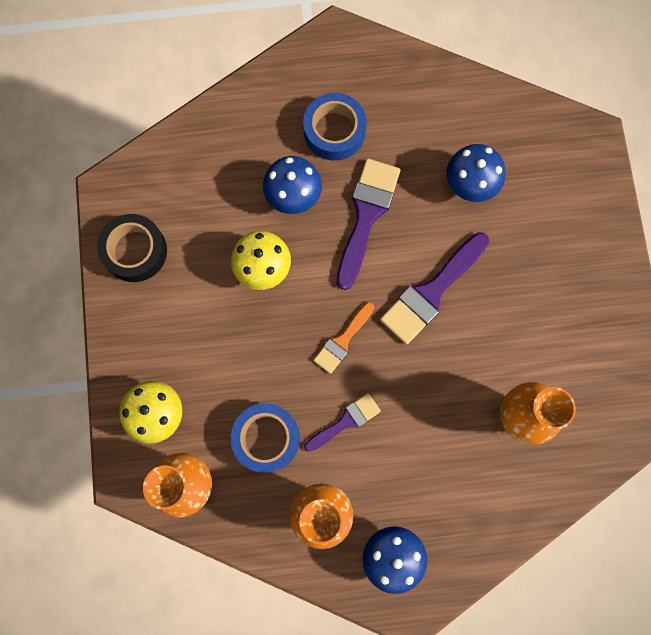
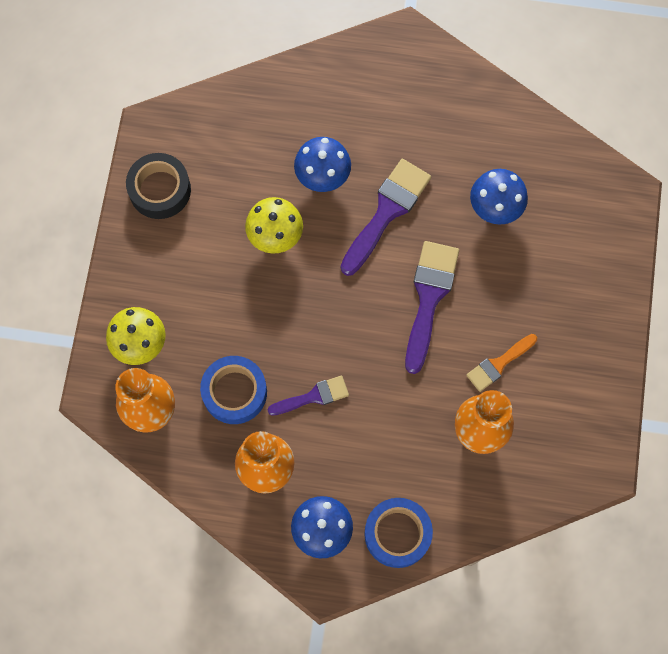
camera: 15 degrees right, 5 degrees down
blue tape [303,93,366,161] -> blue tape moved to [364,498,433,568]
orange brush [314,302,374,374] -> orange brush moved to [466,334,537,392]
purple brush [380,232,489,345] -> purple brush turned 135 degrees clockwise [405,241,459,374]

